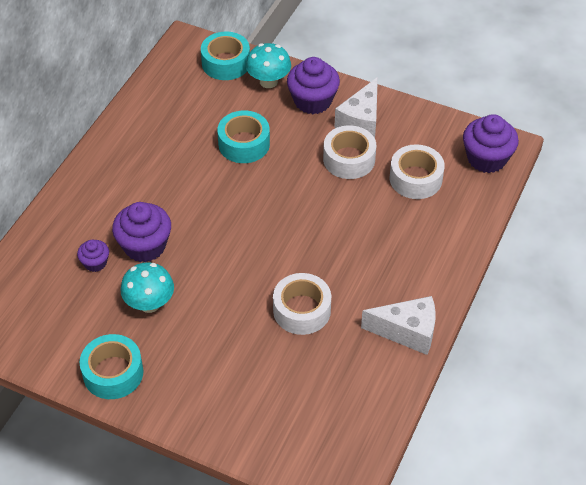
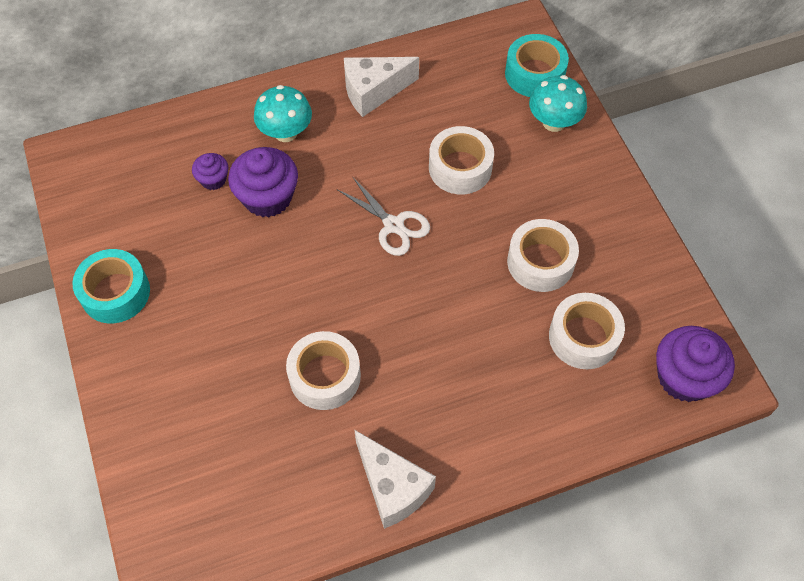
camera: 45 degrees right, 10 degrees up
turquoise mushroom [121,262,174,313] -> turquoise mushroom moved to [254,85,312,142]
turquoise tape [217,111,270,163] -> white tape [429,126,494,194]
purple cupcake [287,57,340,114] -> none
white cheese [335,77,378,138] -> white cheese moved to [344,57,419,117]
none -> white scissors [337,176,430,256]

